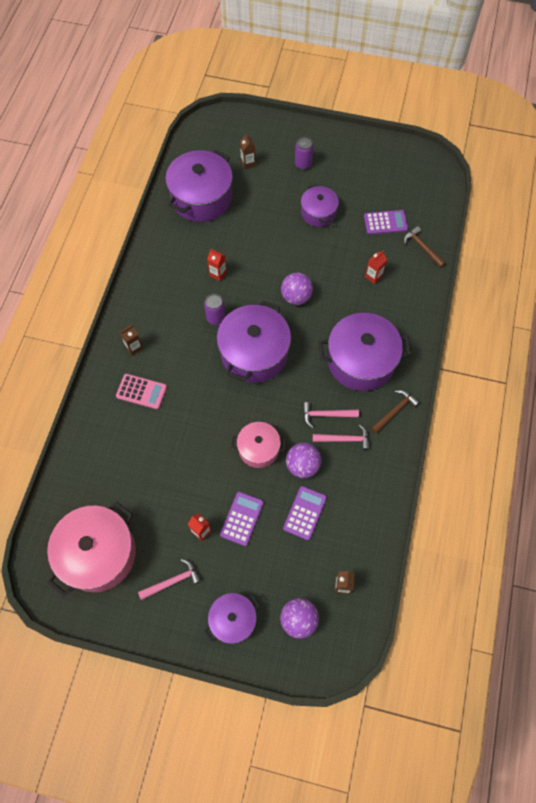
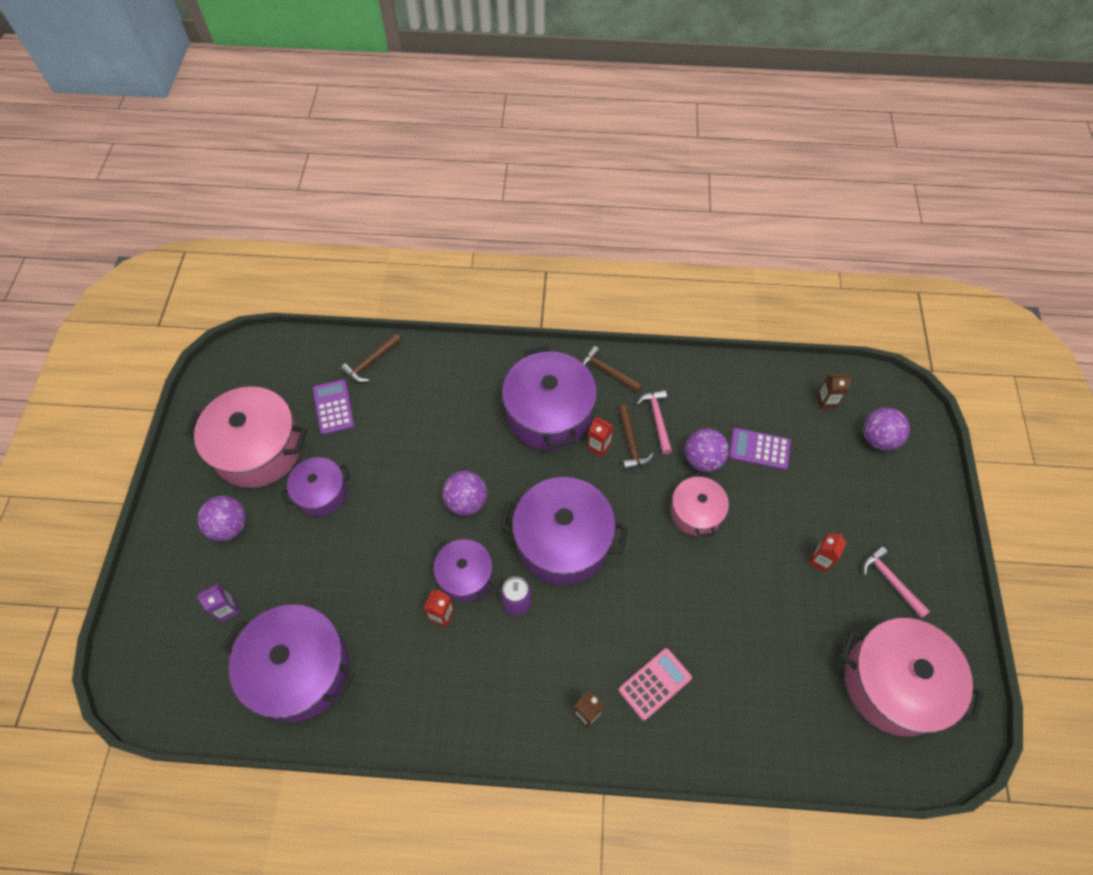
camera: 100 degrees left, 5 degrees down
pink calculator [116,374,167,409] -> pink calculator turned 45 degrees clockwise [619,648,692,720]
purple pot [204,593,260,644] -> purple pot moved to [434,539,494,602]
purple calculator [220,492,264,546] -> none
brown carton [240,133,256,169] -> purple carton [197,584,240,622]
purple can [295,137,314,170] -> purple ball [197,496,246,541]
pink hammer [303,402,359,428] -> brown hammer [618,404,654,470]
red carton [365,251,387,284] -> red carton moved to [587,417,613,457]
none -> pink pot [185,386,307,488]

